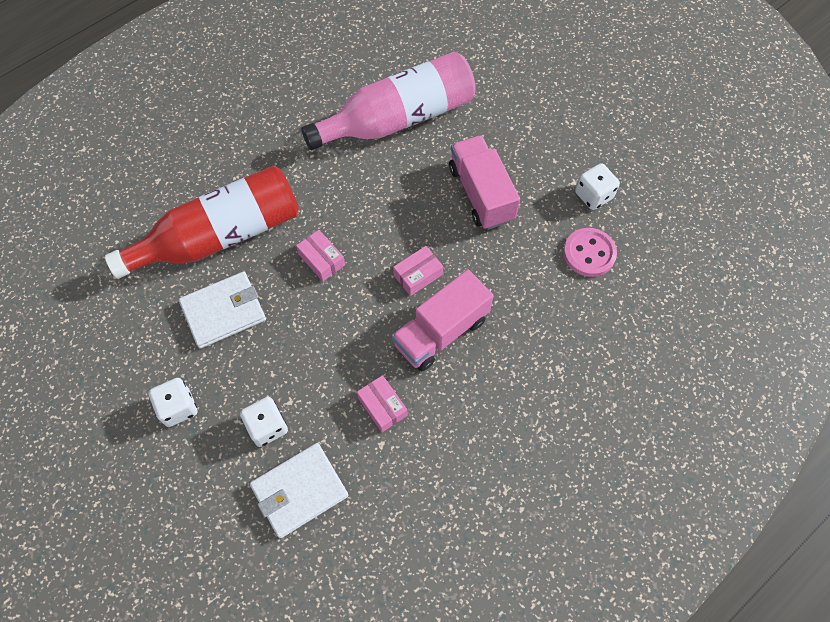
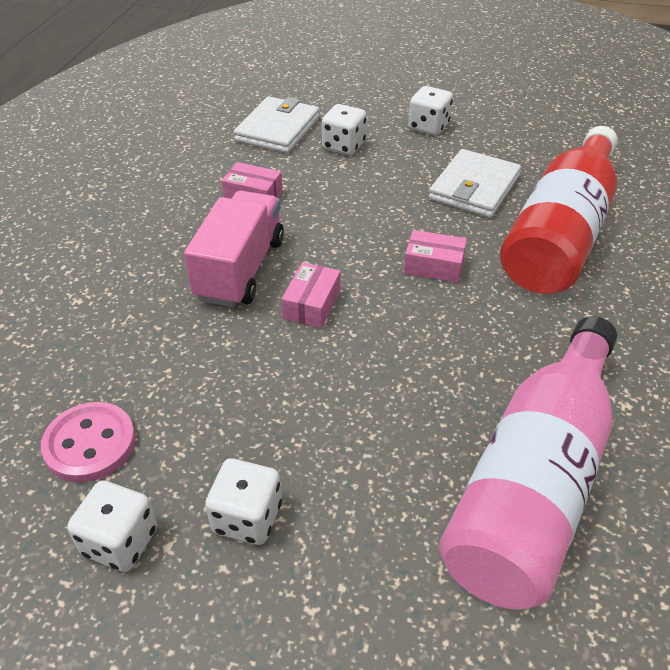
camera: 145 degrees right, 20 degrees down
pink truck [449,135,520,230] -> none
none -> white dice [205,458,282,545]

